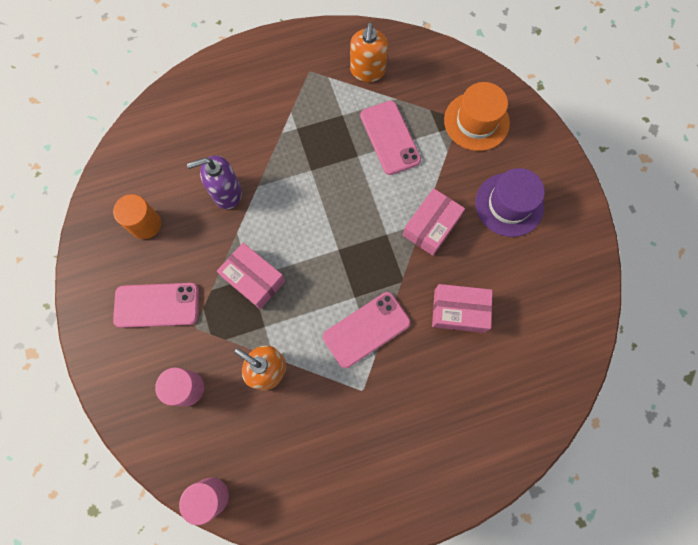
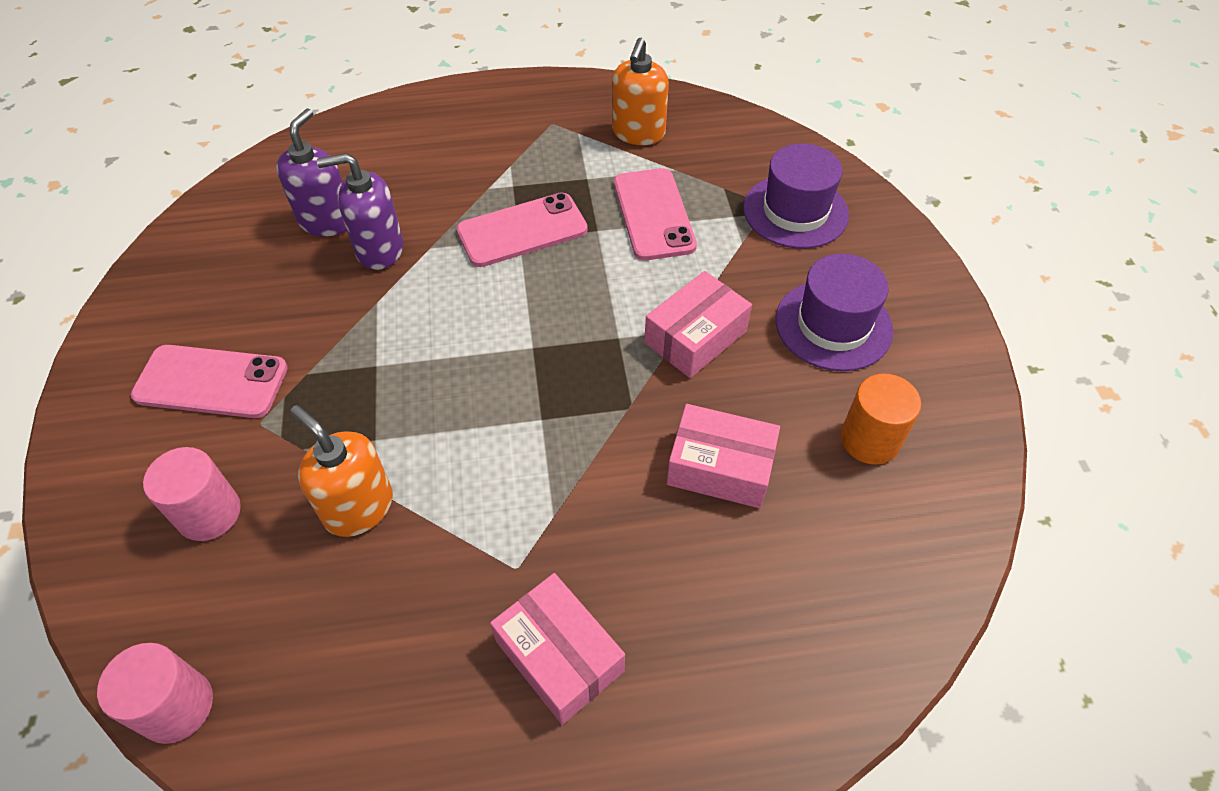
camera: 10 degrees right, 20 degrees down
orange cylinder [113,194,161,239] -> orange cylinder moved to [841,373,921,465]
pink box [217,243,285,309] -> pink box moved to [490,573,625,725]
pink phone [323,292,411,368] -> pink phone moved to [457,193,588,267]
orange hat [444,82,510,151] -> purple hat [743,144,849,249]
none -> purple soap dispenser [276,108,346,236]

